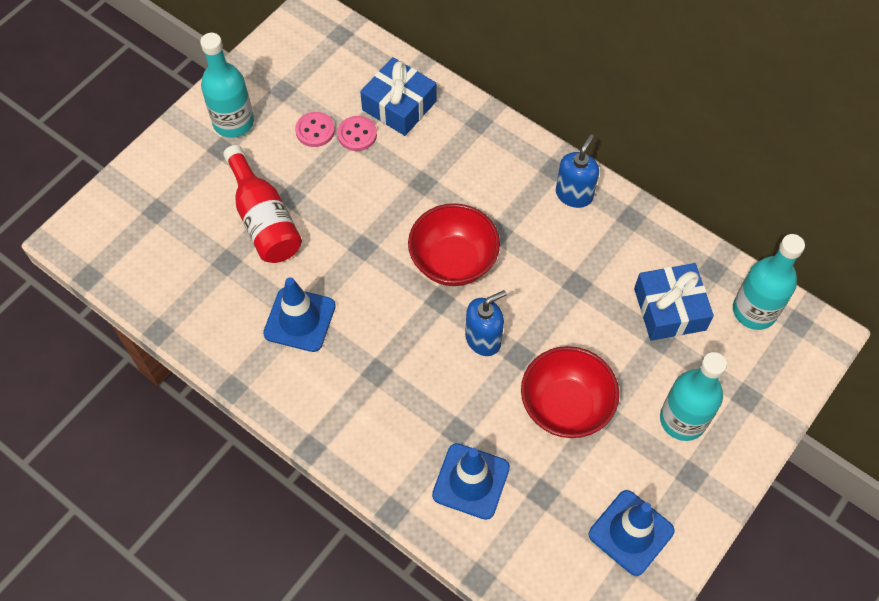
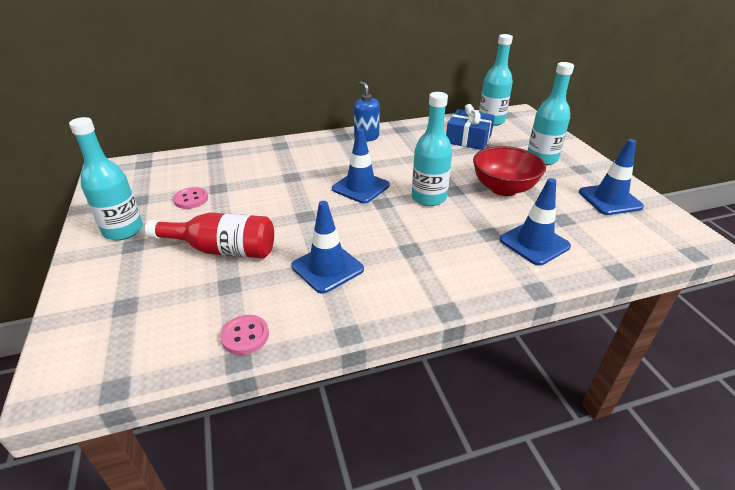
camera: 55 degrees left, 25 degrees down
pink button [338,116,377,151] -> pink button moved to [220,315,269,355]
blue gift [360,57,436,136] -> none
red bowl [408,203,500,286] -> blue traffic cone [332,128,390,203]
blue soap dispenser [465,290,507,356] -> turquoise bottle [412,92,452,206]

